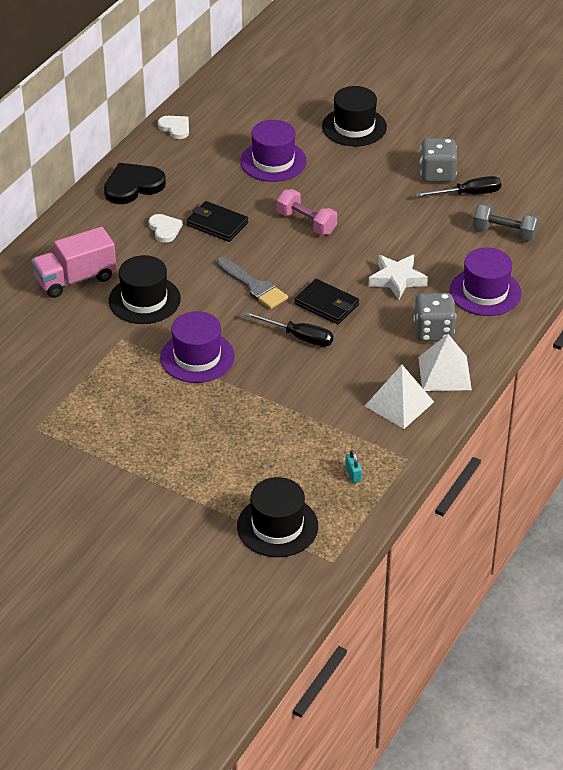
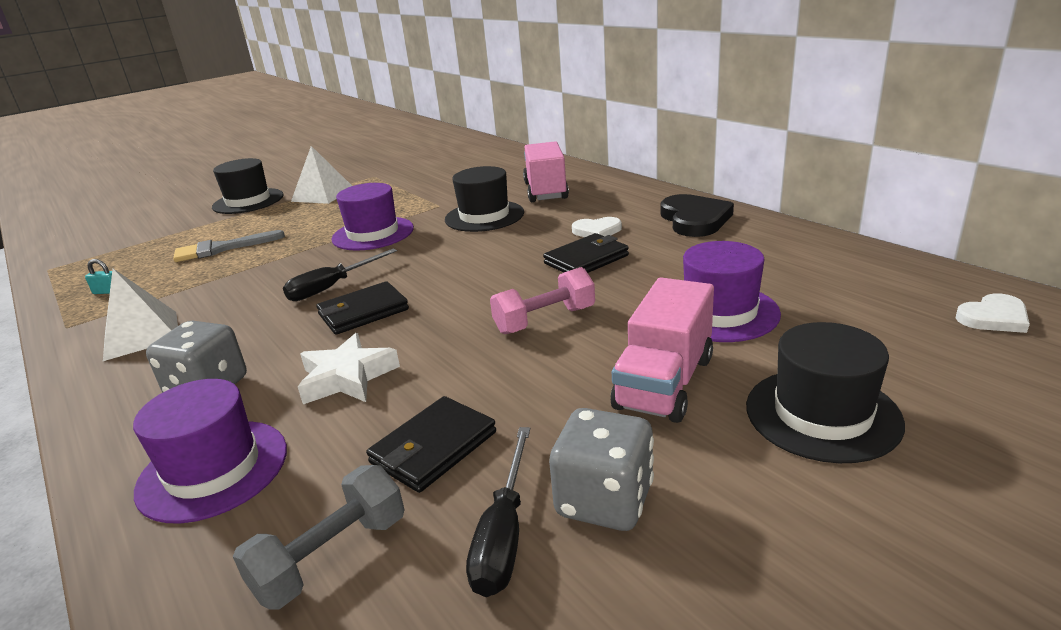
camera: 115 degrees right, 15 degrees down
white heart [158,116,189,139] -> white heart moved to [956,293,1030,333]
grey brush [216,257,288,309] -> grey brush moved to [173,230,285,262]
black hat [237,477,318,557] -> black hat moved to [212,158,284,214]
white pyramid [418,334,472,391] -> white pyramid moved to [291,146,352,204]
none -> black wallet [366,396,496,493]
none -> pink truck [611,277,714,423]

